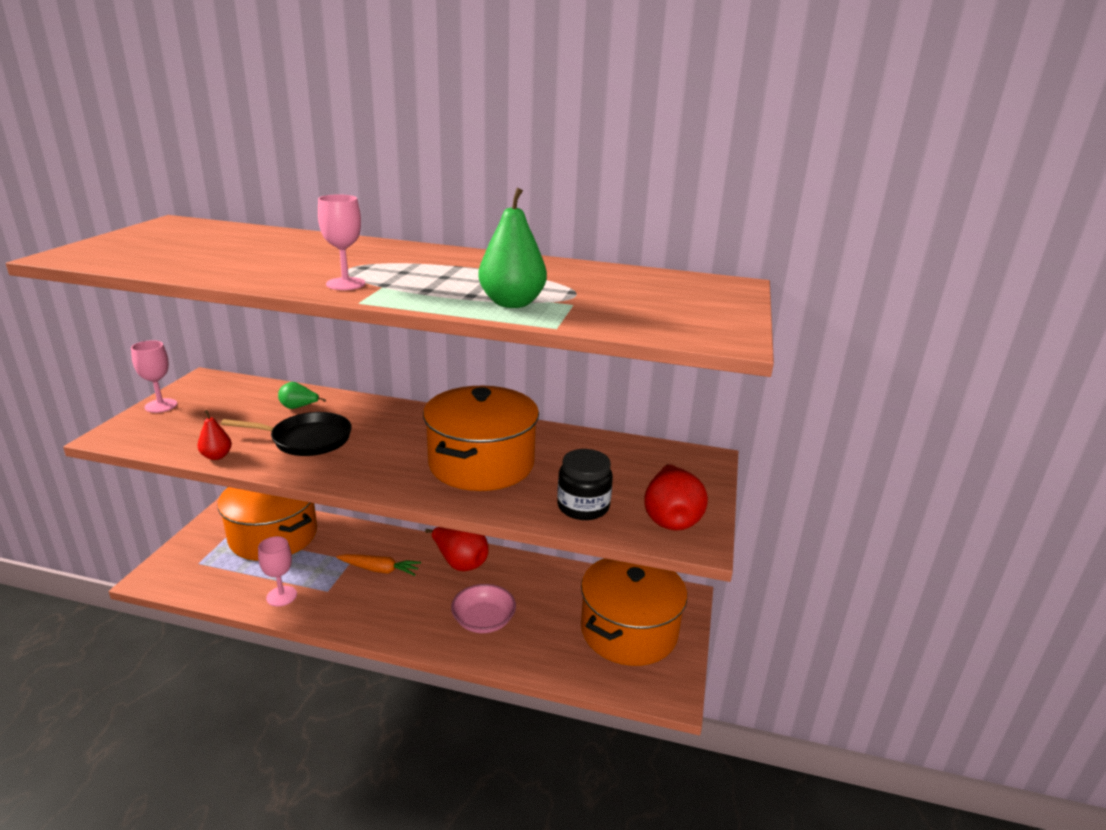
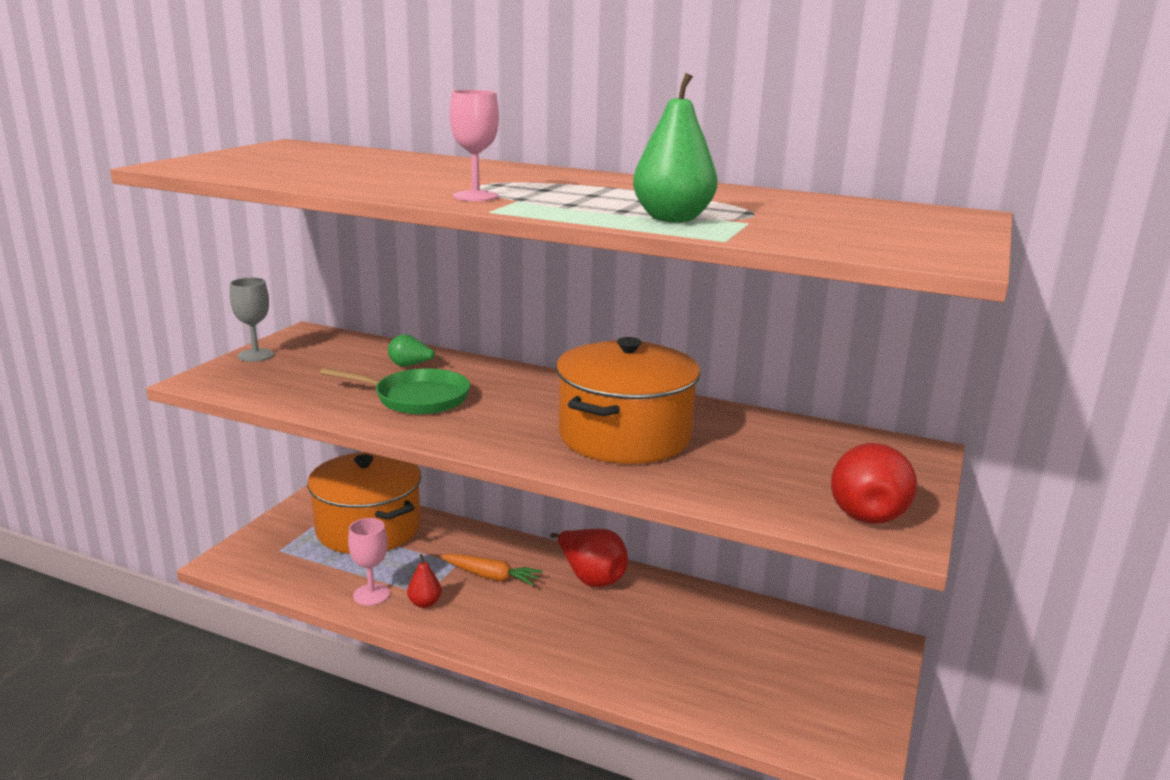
camera: 10 degrees right, 5 degrees down
pink goblet [131,340,177,413] -> grey goblet [230,278,274,362]
red pear [198,410,232,460] -> red pear moved to [407,554,442,608]
black pan [221,412,352,456] -> green pan [320,368,470,414]
pink bowl [451,584,516,633] -> none
black jar [557,449,613,520] -> none
orange pot [581,558,687,666] -> none

